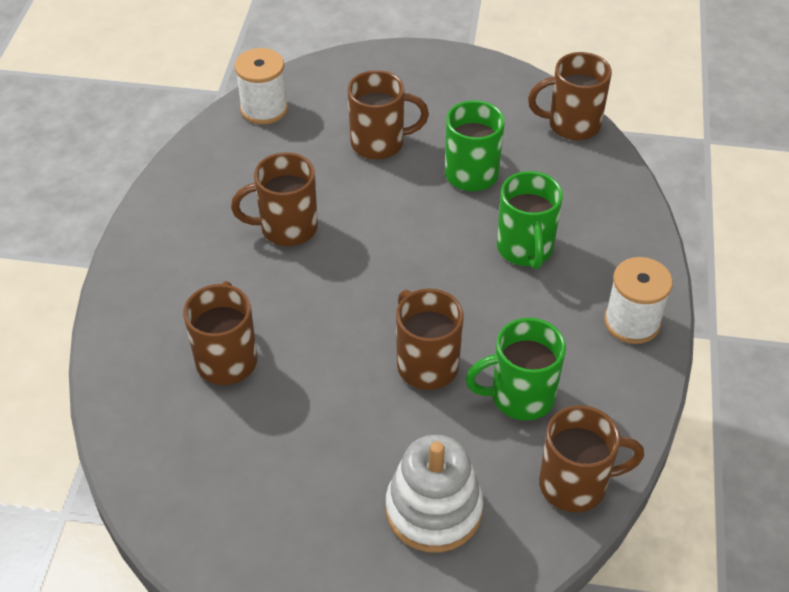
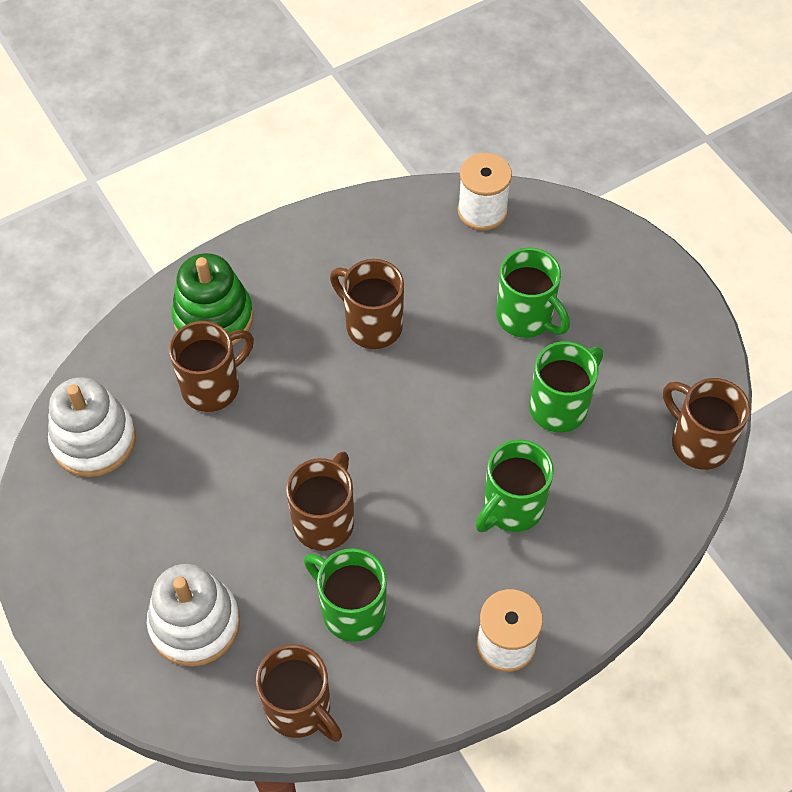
camera: 50 degrees right, 10 degrees up
brown mug [348,70,429,160] -> green mug [496,248,570,338]
none -> white stacking toy [48,377,136,477]
none -> green stacking toy [171,253,253,346]

